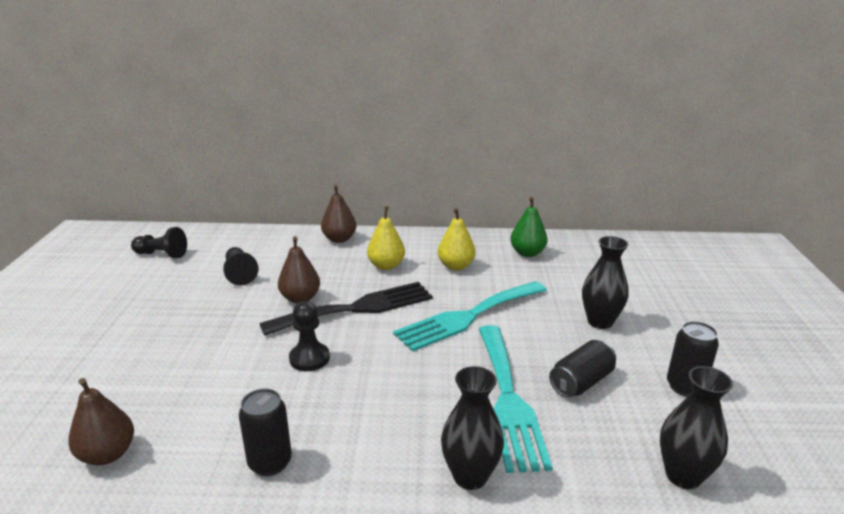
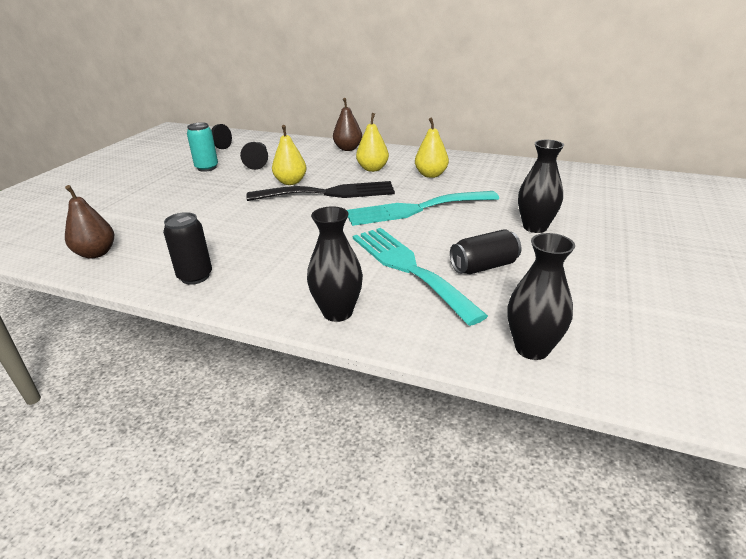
camera: 20 degrees right, 5 degrees up
brown pear [278,236,320,304] -> yellow pear [272,125,307,185]
black pawn [289,301,330,371] -> none
turquoise fork [479,325,553,473] -> turquoise fork turned 135 degrees clockwise [353,228,488,326]
green pear [510,196,547,257] -> none
black can [667,321,719,397] -> none
none -> turquoise can [187,122,218,172]

